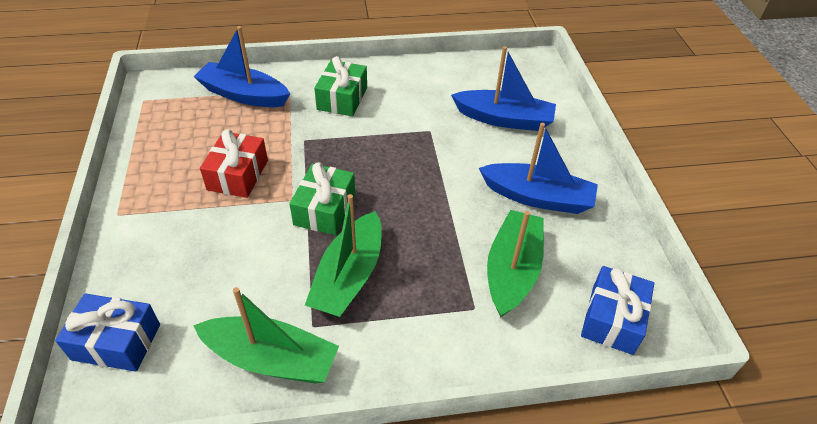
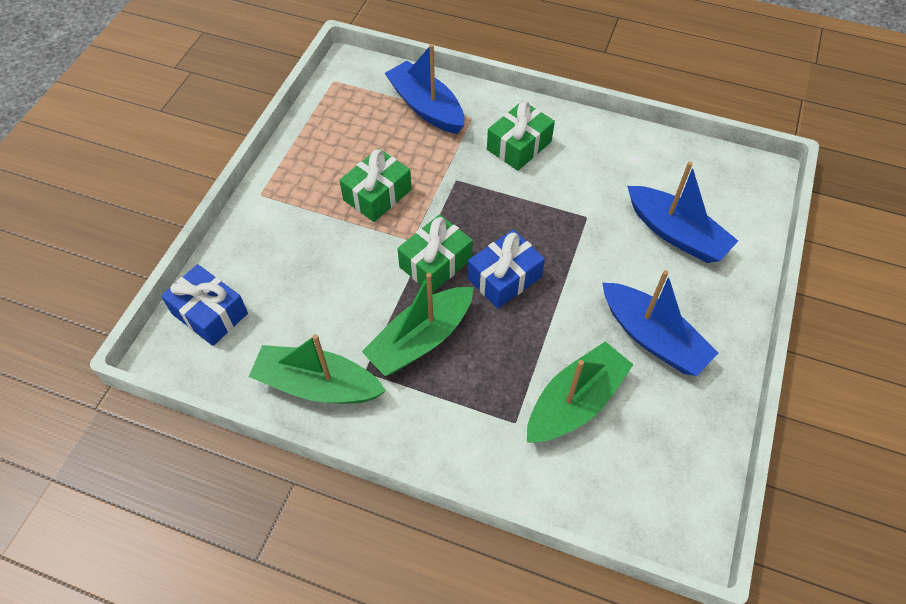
camera: 30 degrees right, 10 degrees up
green boat [193,287,339,384] -> green boat turned 150 degrees clockwise [249,334,386,403]
red gift [200,129,268,198] -> green gift [339,148,412,222]
blue gift [581,266,654,355] -> blue gift moved to [468,229,545,309]

